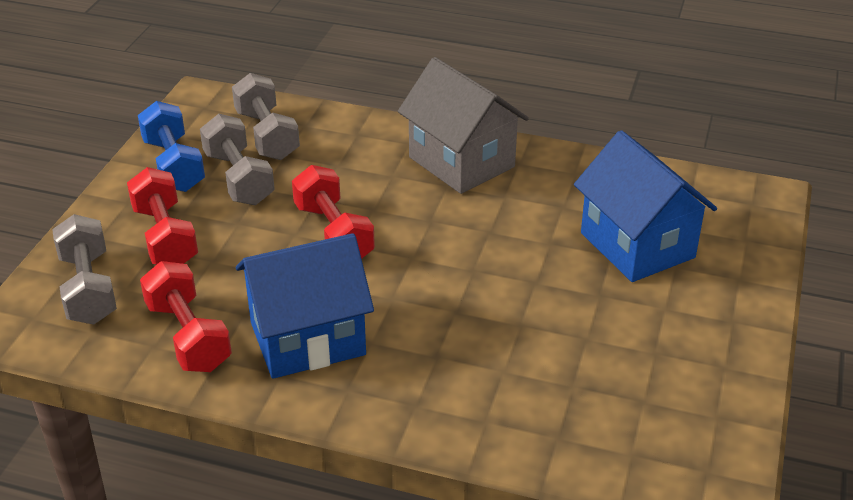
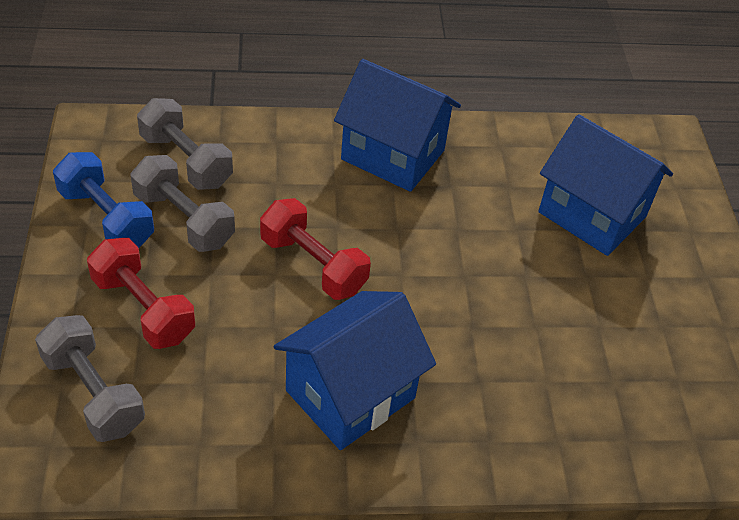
camera: 25 degrees left, 10 degrees up
red dumbbell [140,261,232,372] -> none
grey house [398,57,529,194] -> blue house [334,59,461,192]

